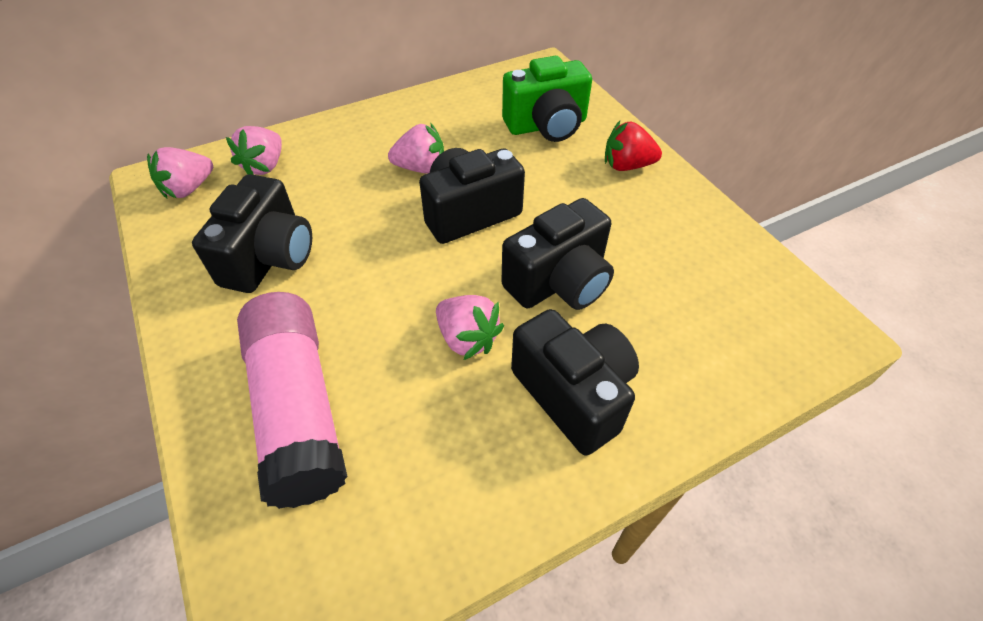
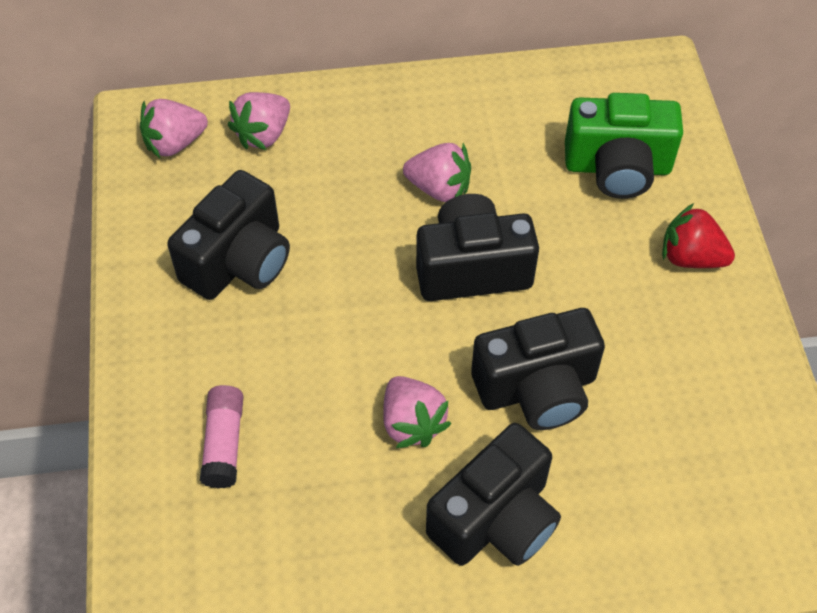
camera: 20 degrees right, 5 degrees up
pink glue stick [237,292,348,509] -> pink glue stick [200,385,244,488], size x0.48
black camera [511,309,639,456] -> black camera turned 60 degrees clockwise [426,423,561,566]

